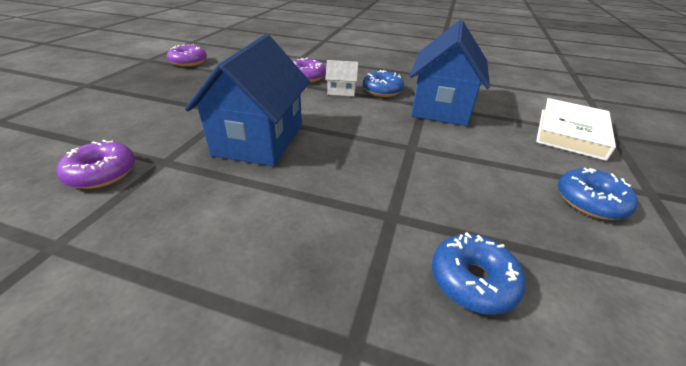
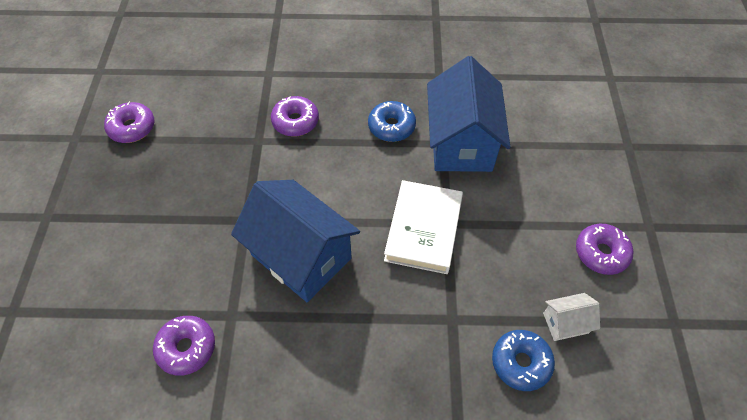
camera: 15 degrees left, 20 degrees up
blue house [185,34,310,166] -> blue house turned 45 degrees counterclockwise [231,180,360,302]
white house [325,60,358,96] -> white house moved to [543,293,601,341]
white book [536,98,616,161] -> white book moved to [384,180,463,274]
blue donut [558,168,638,220] -> purple donut [576,224,633,275]

